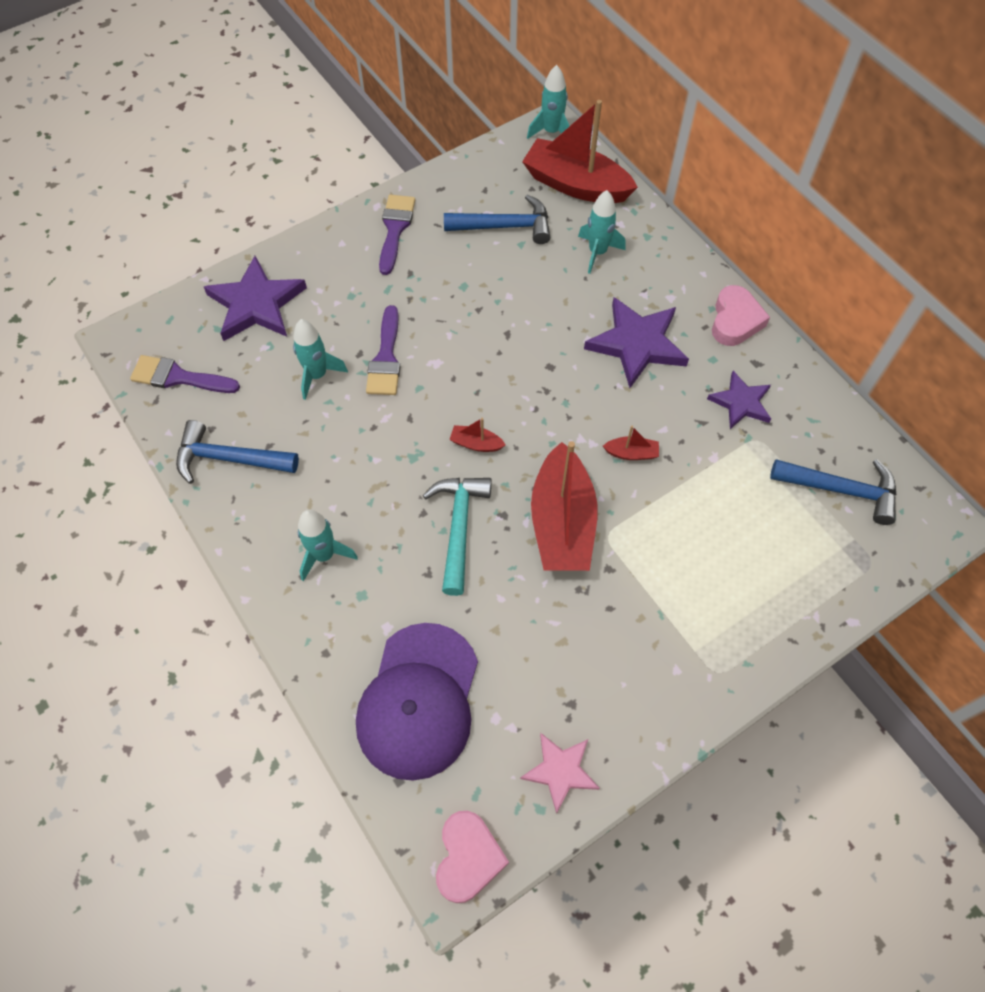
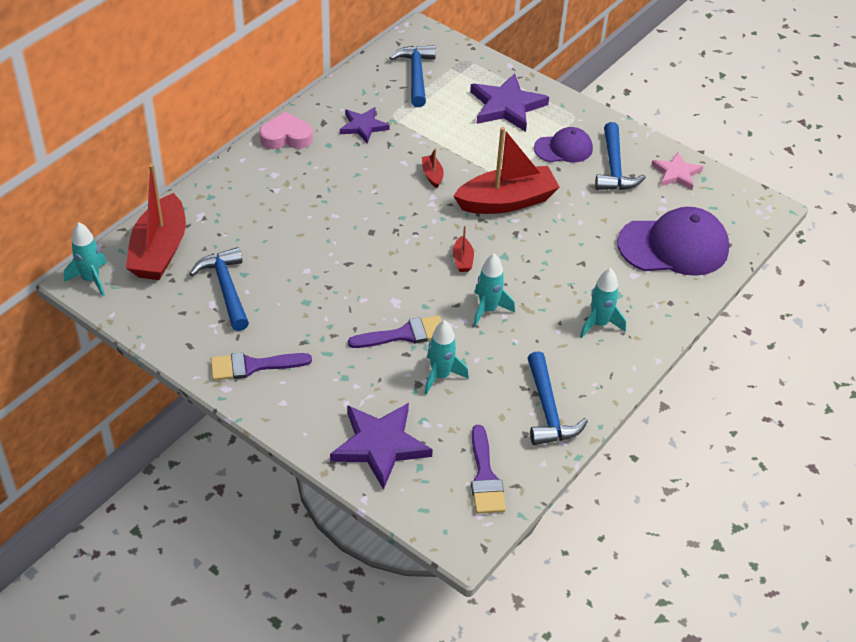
camera: 110 degrees left, 15 degrees down
turquoise hammer [423,478,492,596] -> none
pink heart [436,811,509,903] -> none
turquoise rocket [578,190,626,274] -> turquoise rocket moved to [473,254,515,327]
purple star [584,297,689,388] -> purple star moved to [470,73,549,132]
none -> purple cap [534,127,593,162]
none -> blue hammer [595,122,646,190]

